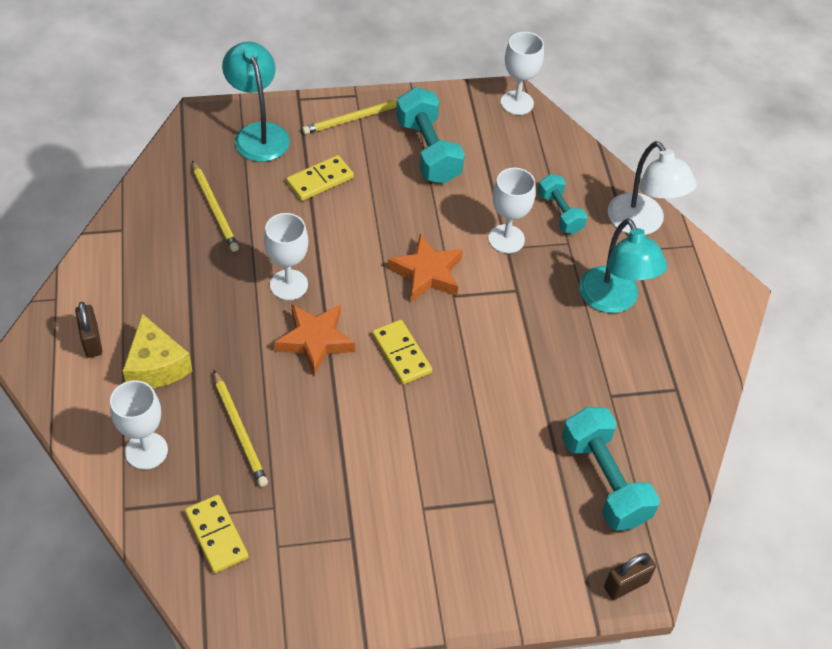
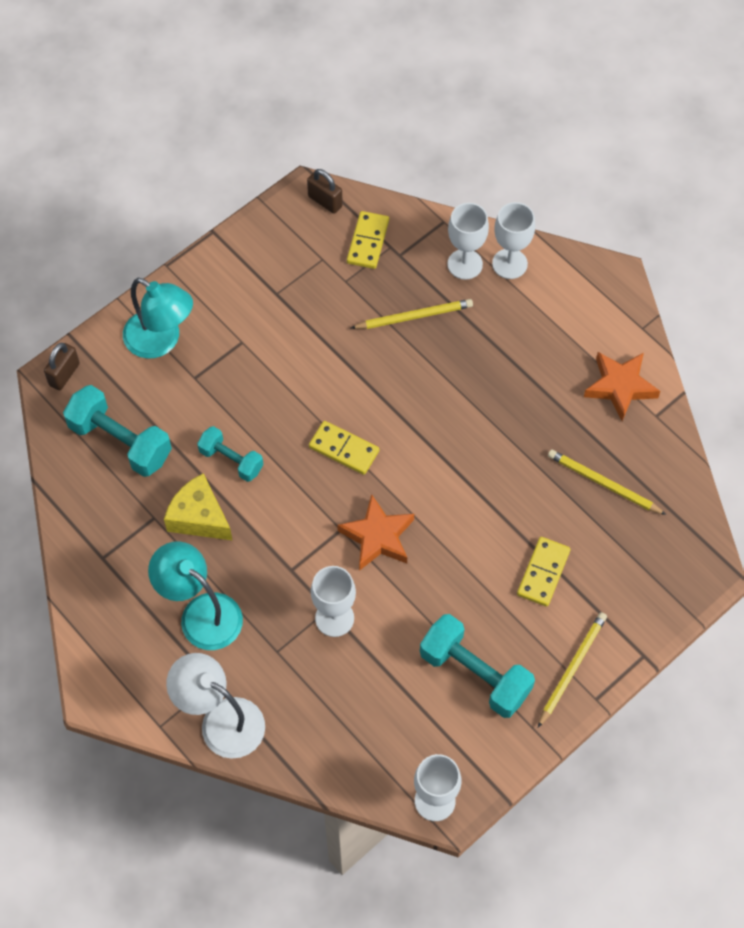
camera: 150 degrees right, 10 degrees up
brown padlock [75,302,102,358] -> brown padlock moved to [307,169,343,214]
yellow cheese [123,314,192,388] -> yellow cheese moved to [164,473,233,541]
yellow domino [185,495,248,573] -> yellow domino turned 75 degrees clockwise [347,211,389,269]
yellow pencil [214,370,268,487] -> yellow pencil turned 135 degrees clockwise [351,299,473,329]
turquoise lamp [222,42,290,162] -> turquoise lamp moved to [123,278,193,359]
white goblet [264,213,308,300] -> white goblet moved to [492,202,535,279]
orange star [274,304,355,376] -> orange star moved to [584,352,660,421]
turquoise dumbbell [538,174,587,234] -> turquoise dumbbell moved to [197,426,263,482]

